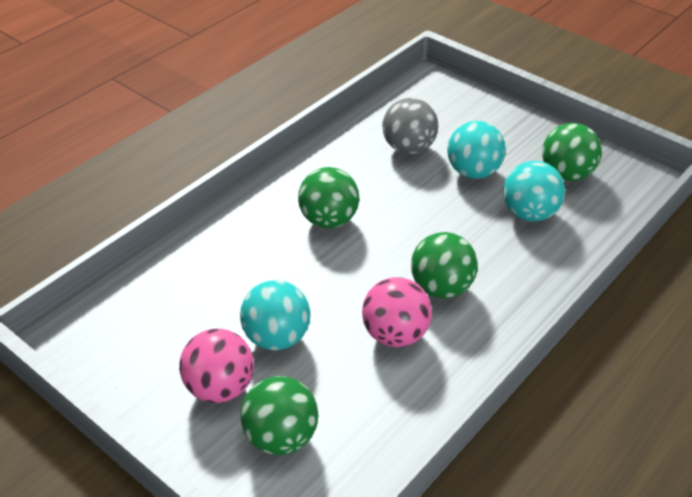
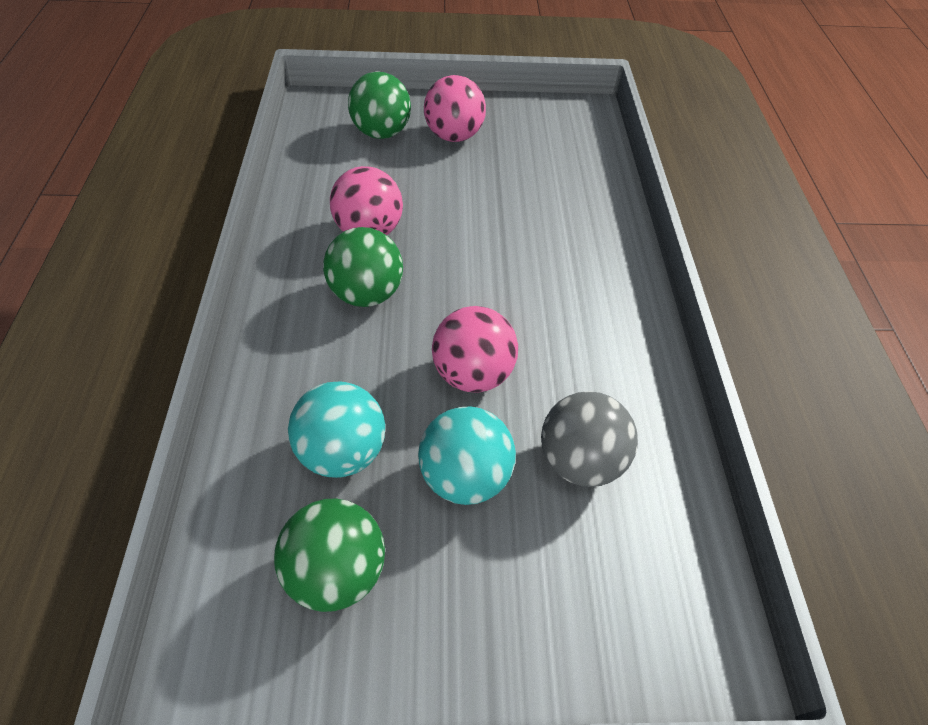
camera: 135 degrees right, 10 degrees up
turquoise ball [240,280,310,350] -> none
green ball [298,167,359,228] -> none
none -> pink ball [432,306,518,392]

